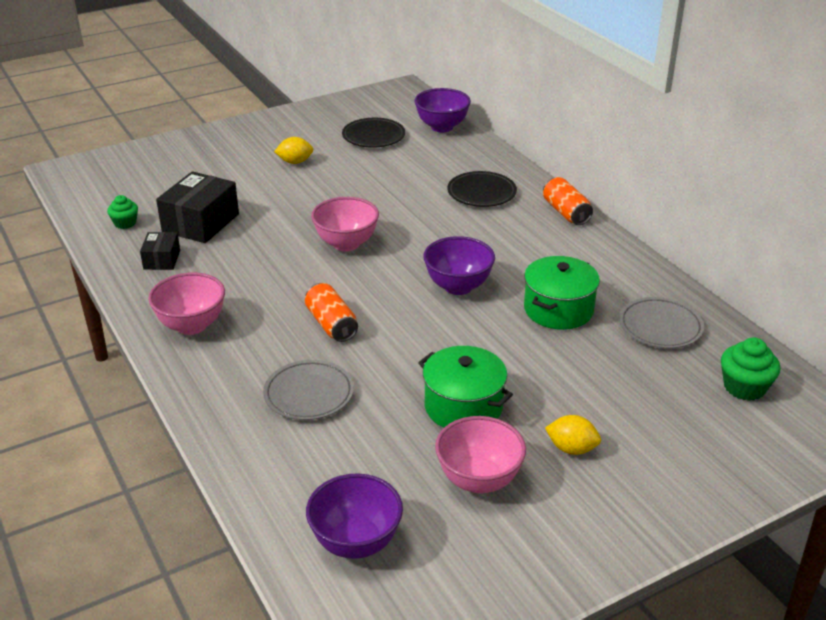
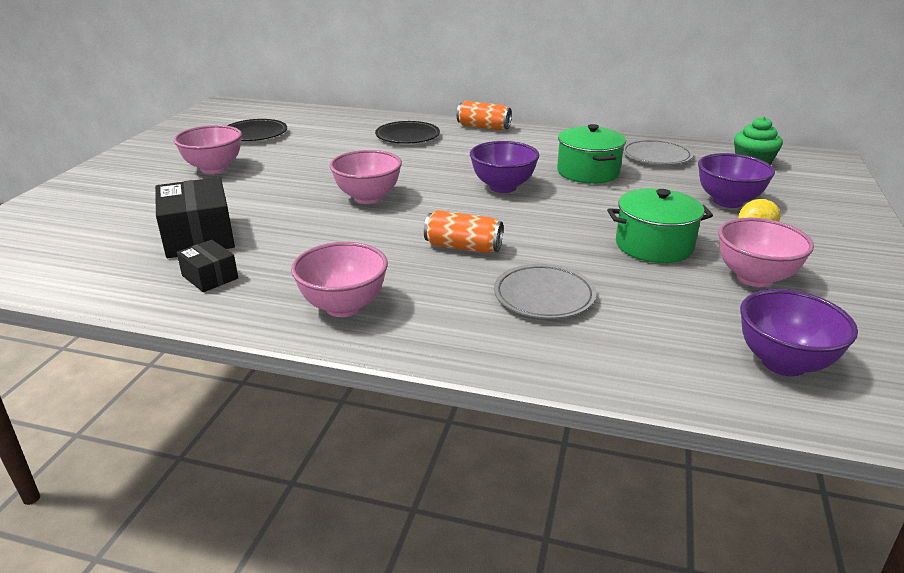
camera: 45 degrees left, 5 degrees down
green cupcake [107,195,138,229] -> none
yellow lemon [274,137,313,164] -> pink bowl [174,125,242,174]
purple bowl [414,88,471,132] -> purple bowl moved to [698,153,775,208]

